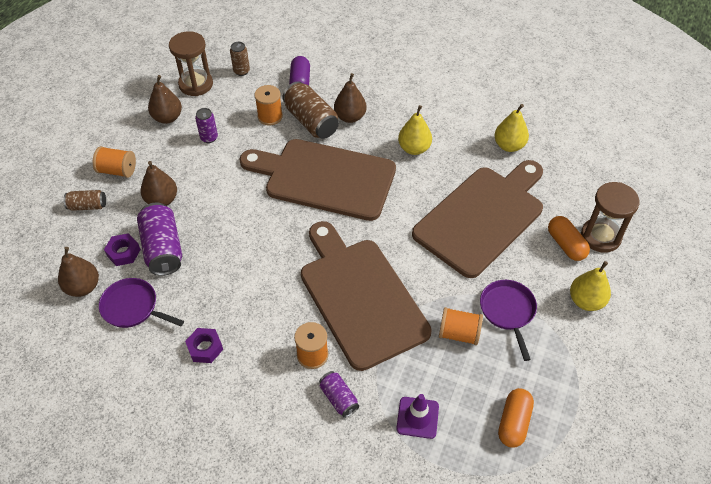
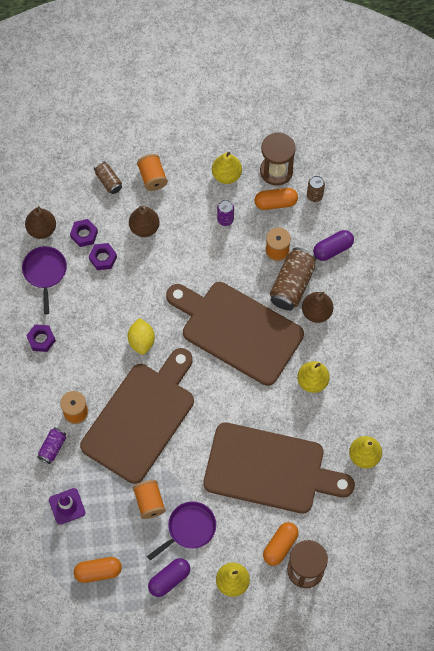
camera: 60 degrees right, 15 degrees up
purple can [137,202,182,276] -> purple nut [89,243,117,270]
brown pear [148,75,182,124] -> yellow pear [212,152,242,184]
brown cutting board [239,139,396,221] -> brown cutting board turned 45 degrees counterclockwise [166,282,304,386]
none -> yellow lemon [128,318,155,355]
none -> purple capsule [148,558,190,597]
none -> orange capsule [255,188,298,210]

